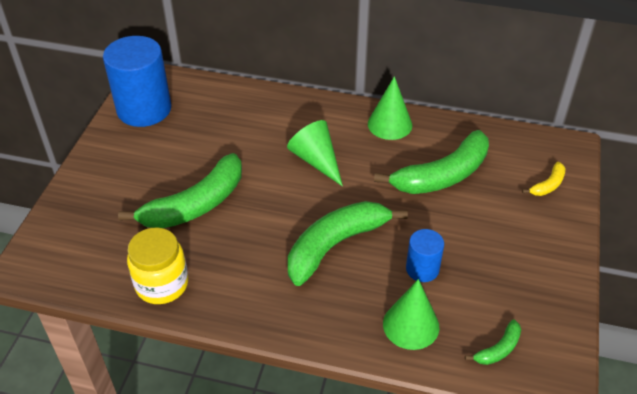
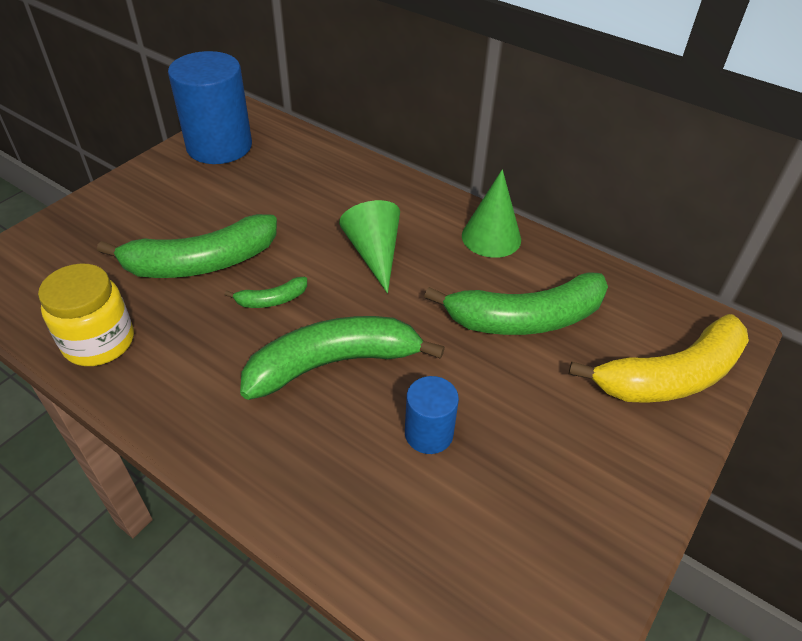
camera: 20 degrees right, 0 degrees up
green cone [383,279,439,350] -> none
green banana [465,319,521,365] -> green banana moved to [225,277,307,308]
yellow banana [522,162,566,196] -> yellow banana [569,314,749,403], size x2.23

